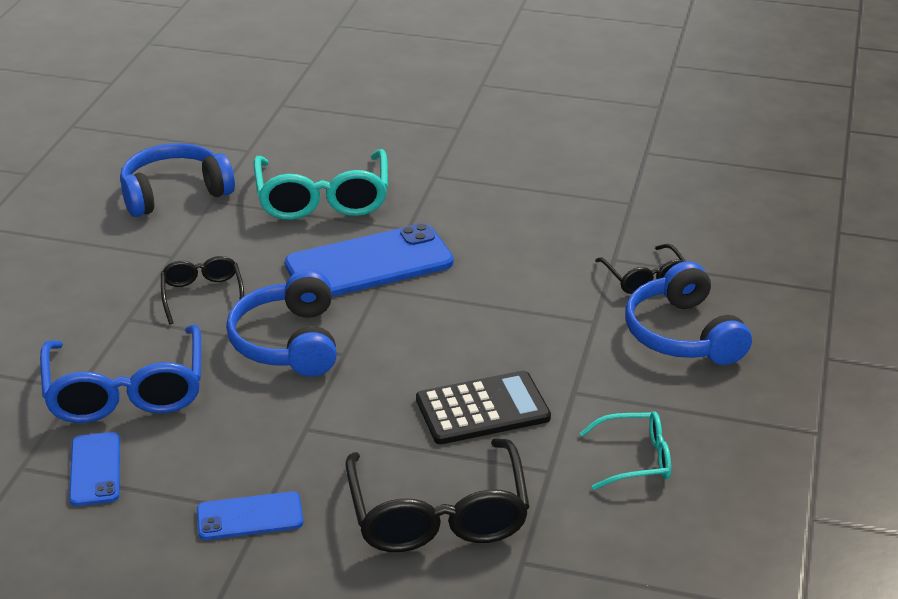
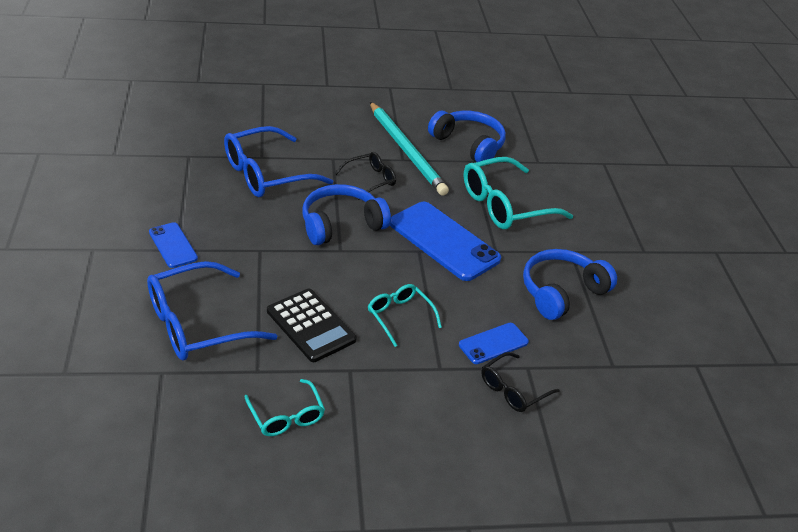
camera: 65 degrees right, 5 degrees up
blue phone [69,432,120,506] -> blue phone moved to [459,323,529,364]
black glasses [346,438,530,552] -> blue glasses [147,261,277,360]
blue headphones [625,261,752,365] -> blue headphones moved to [523,249,617,320]
none -> turquoise glasses [368,284,442,347]
none -> turquoise pencil [370,102,449,196]

